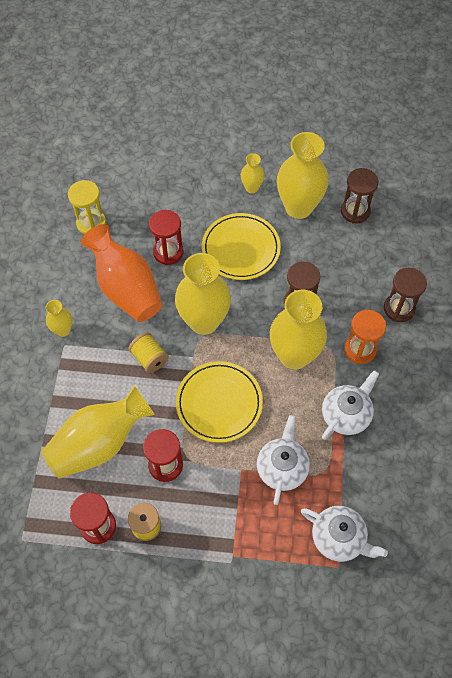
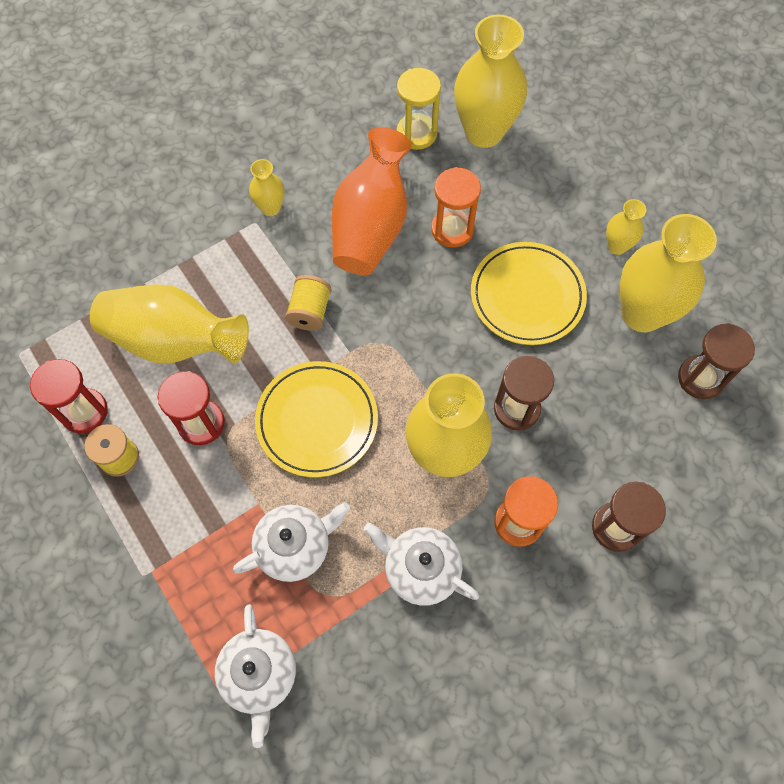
camera: 50 degrees right, 5 degrees up
red hourglass [149,210,183,265] -> orange hourglass [431,167,481,248]
yellow vase [175,253,231,335] -> yellow vase moved to [454,15,527,148]
white teapot [322,370,379,440] -> white teapot turned 150 degrees counterclockwise [364,523,479,606]

